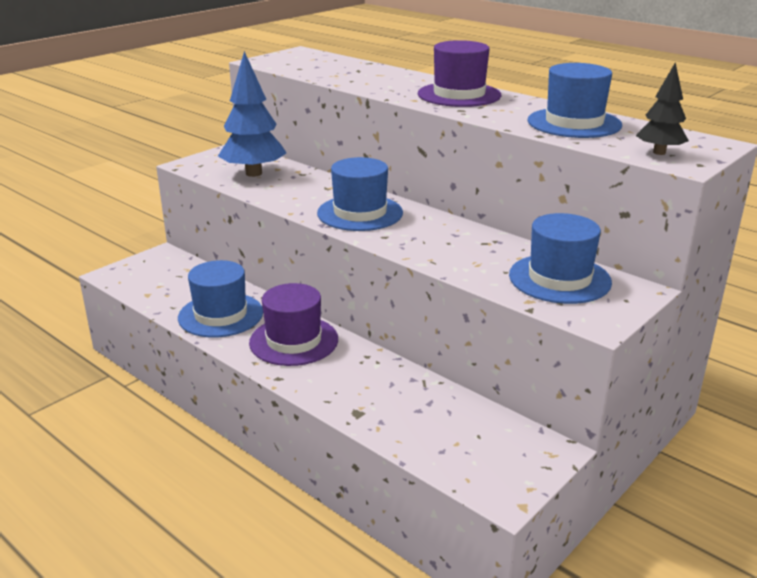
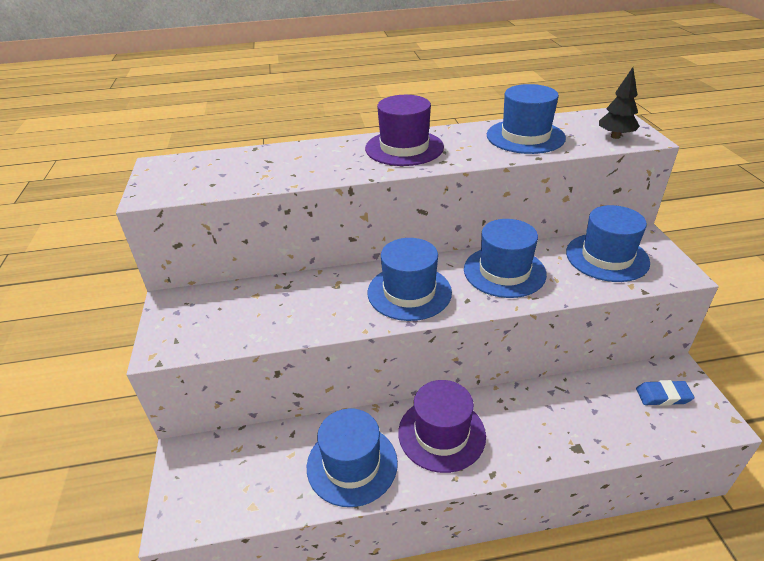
camera: 50 degrees left, 10 degrees up
blue tree [218,51,286,177] -> none
none -> blue hat [464,219,547,298]
none -> blue eraser [636,380,694,406]

